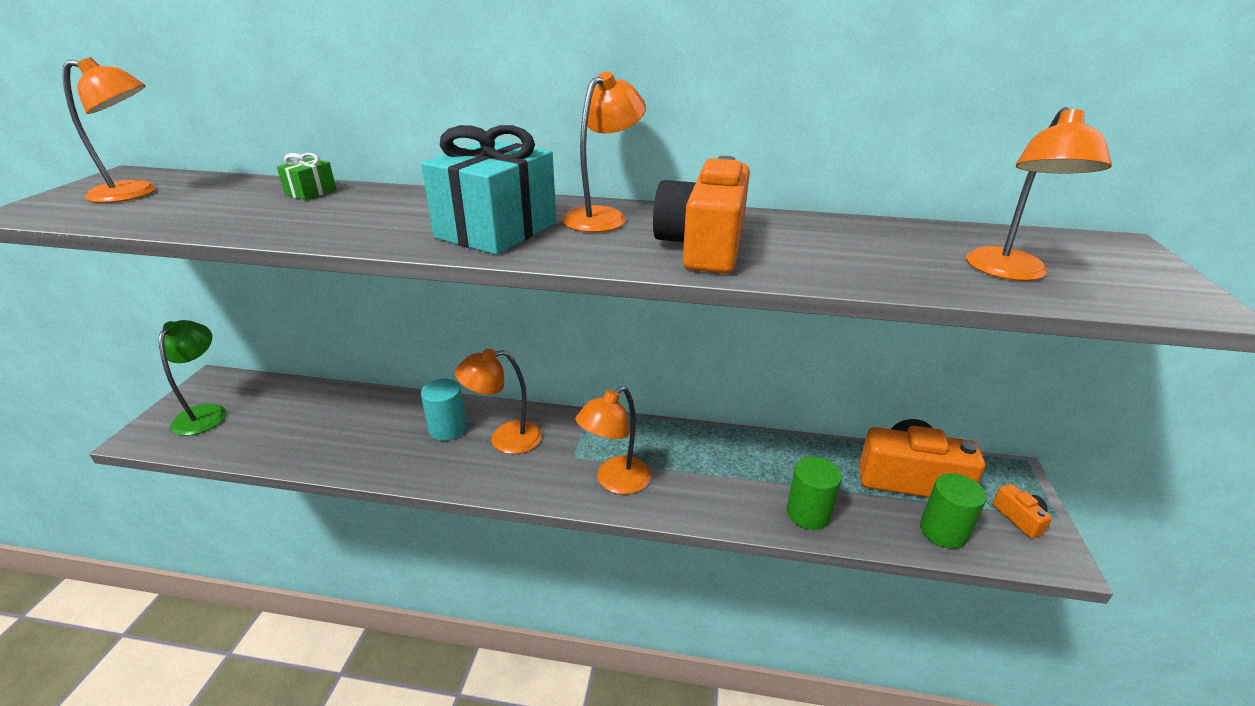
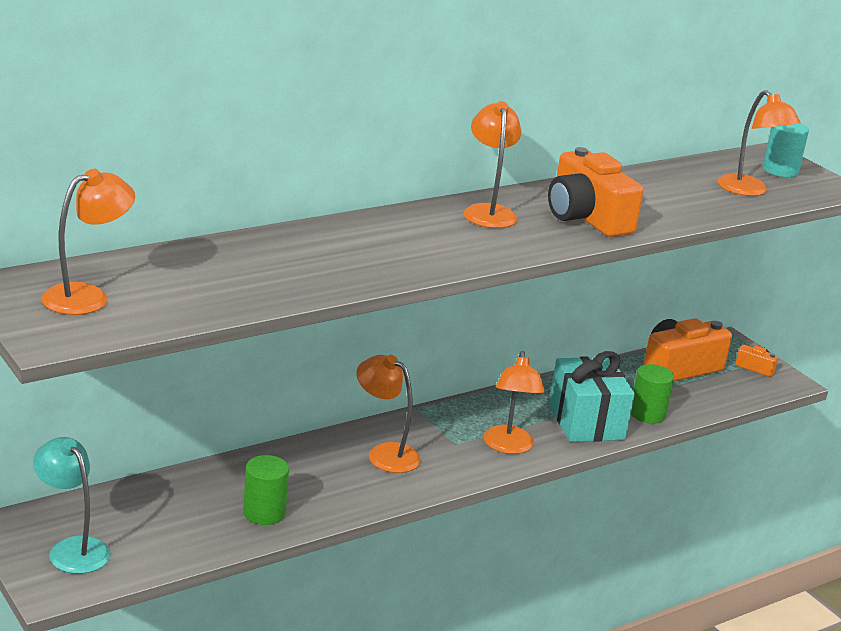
camera: 45 degrees left, 5 degrees down
green lamp [159,320,226,436] -> turquoise lamp [33,437,111,574]
green gift [277,153,336,200] -> none
turquoise gift [421,125,556,255] -> turquoise gift moved to [549,351,635,442]
turquoise cylinder [421,379,467,441] -> turquoise cylinder moved to [763,123,809,177]
orange lamp [455,348,542,454] -> orange lamp turned 90 degrees clockwise [356,355,421,473]
green cylinder [920,473,987,549] -> green cylinder moved to [243,455,289,525]

